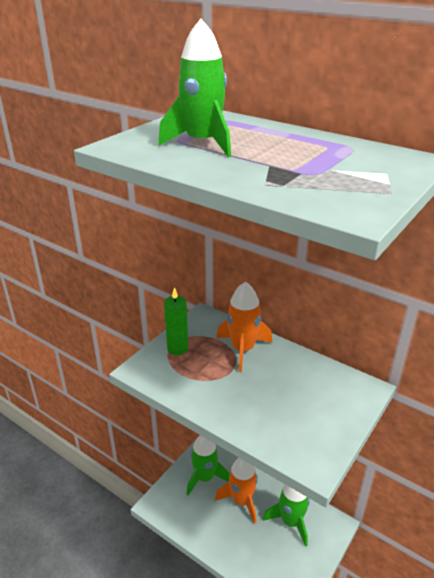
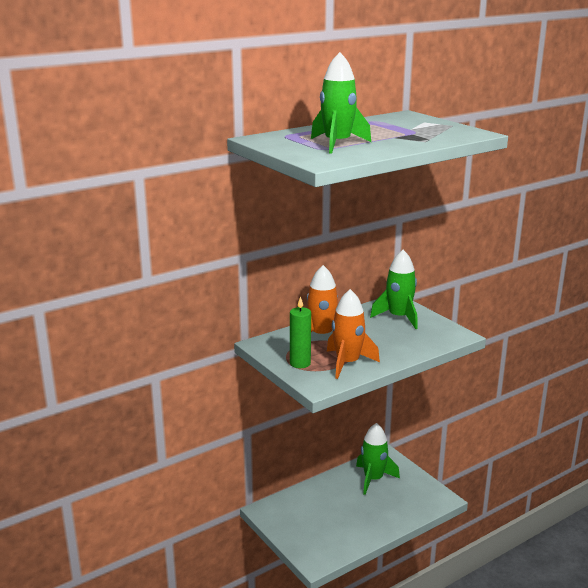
camera: 70 degrees left, 10 degrees down
green rocket [187,435,230,496] -> green rocket moved to [370,250,418,329]
orange rocket [215,458,258,524] -> orange rocket moved to [327,289,380,379]

